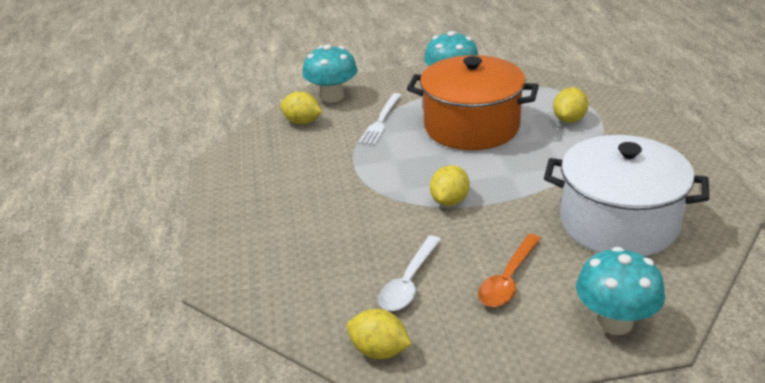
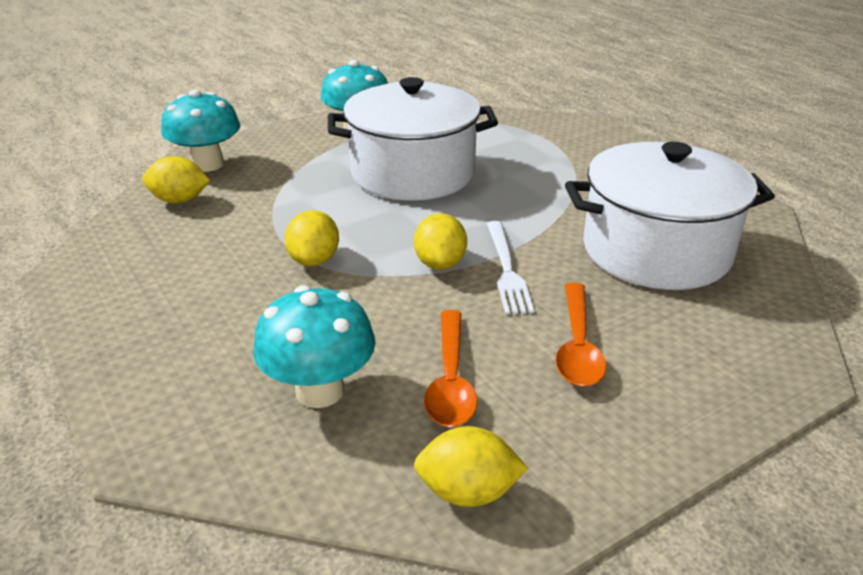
camera: 25 degrees left, 0 degrees up
white fork [359,93,402,145] -> white fork moved to [487,221,534,314]
white spoon [378,236,441,311] -> orange spoon [424,310,477,427]
orange pot [407,55,539,150] -> white pot [328,77,498,201]
yellow lemon [553,87,588,123] -> yellow lemon moved to [285,210,339,266]
turquoise mushroom [576,247,665,335] -> turquoise mushroom moved to [253,285,375,408]

